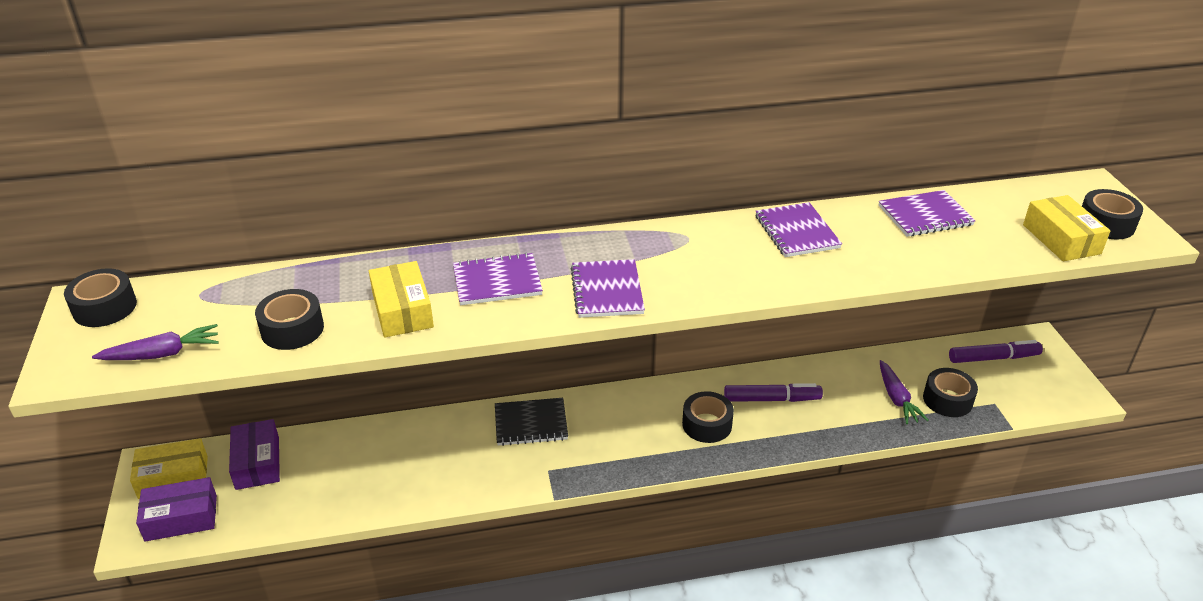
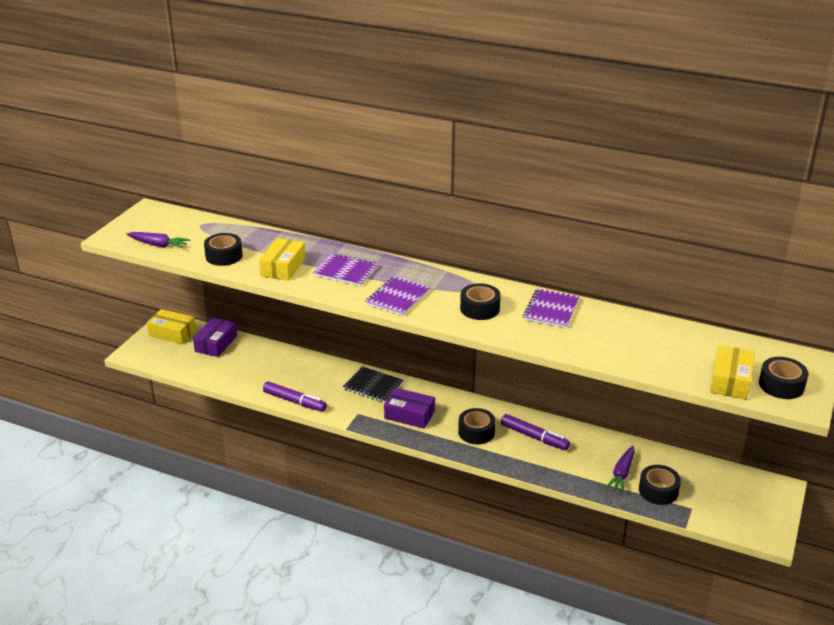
camera: 35 degrees right, 5 degrees down
black tape [64,268,137,327] -> black tape moved to [460,283,501,320]
purple box [136,477,217,542] -> purple box moved to [384,388,435,429]
purple notebook [878,190,976,237] -> none
purple marker [949,340,1043,363] -> purple marker moved to [263,382,327,412]

